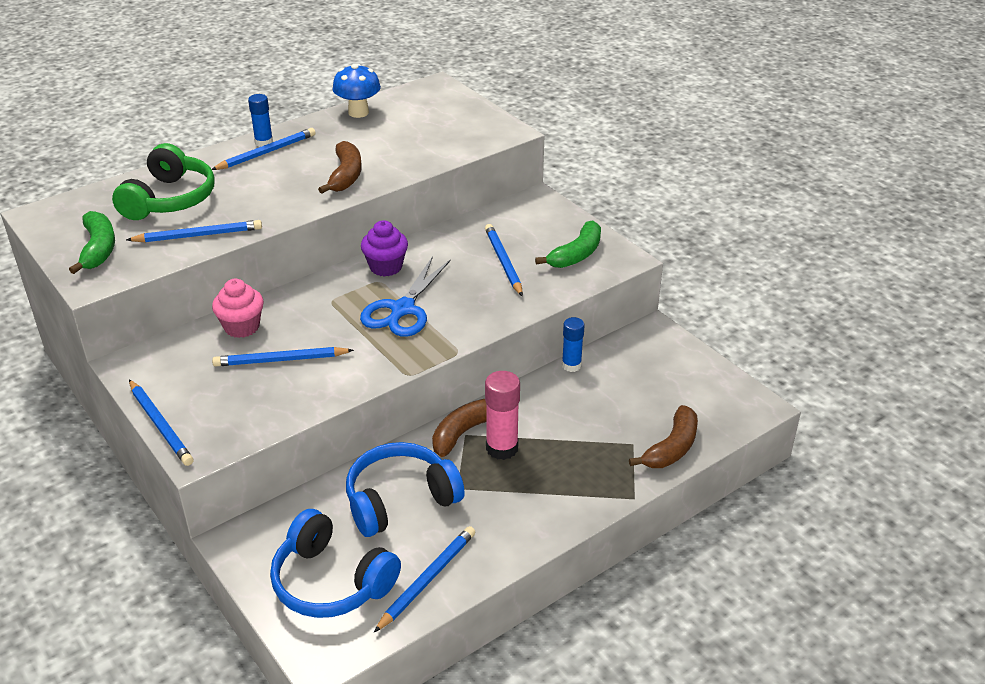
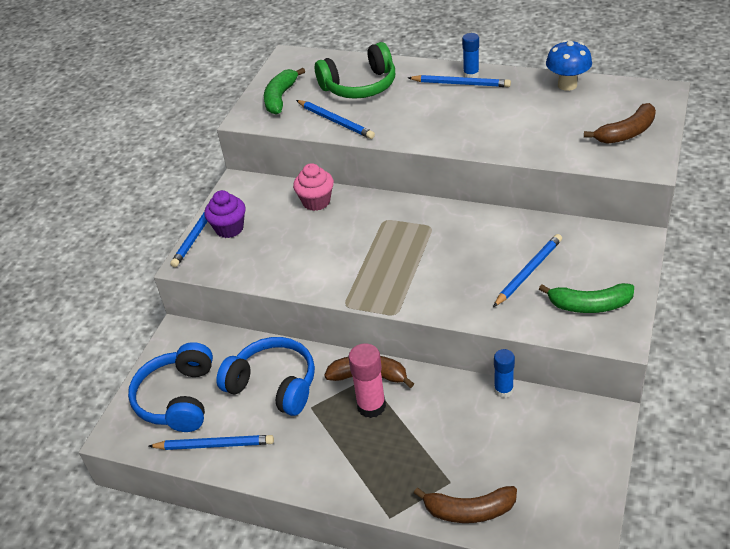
camera: 60 degrees right, 5 degrees up
green banana [69,211,115,274] -> green banana turned 150 degrees clockwise [264,68,305,115]
blue pencil [212,347,354,367] -> none
brown banana [318,141,362,194] -> brown banana moved to [584,103,656,144]
blue scissors [360,256,451,337] -> none
purple cupcake [361,220,408,277] -> purple cupcake moved to [204,190,245,238]

